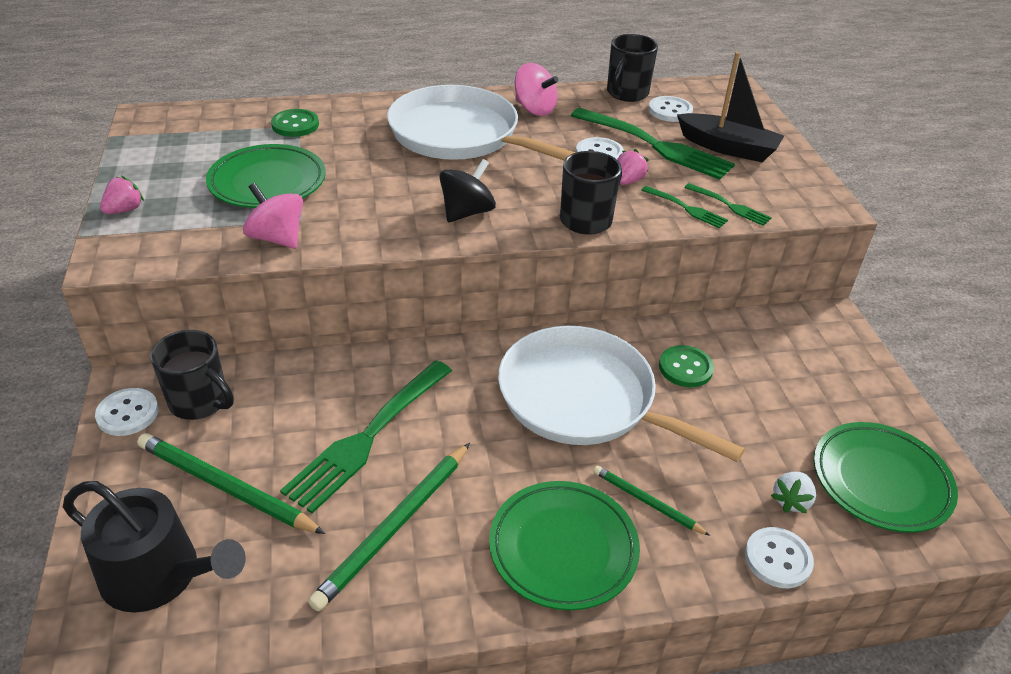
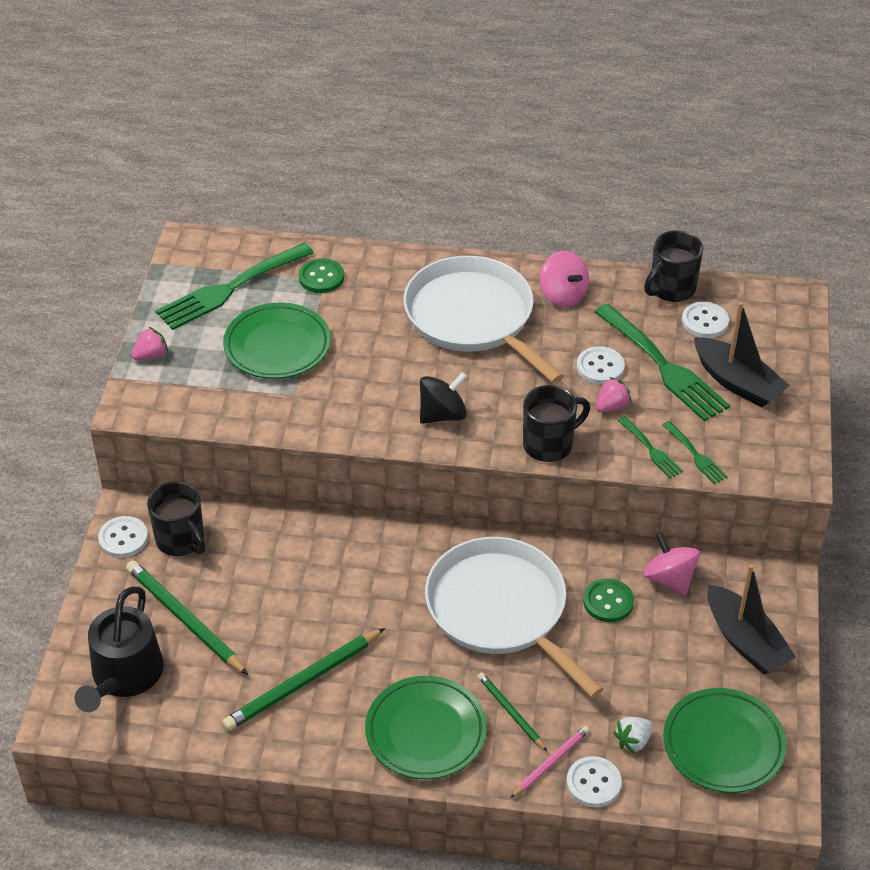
camera: 20 degrees right, 5 degrees up
black watering can [63,481,246,613] -> black watering can turned 60 degrees clockwise [75,586,164,712]
pink spinning top [243,183,303,249] -> pink spinning top moved to [644,532,700,596]
green fork [280,360,452,514] -> green fork moved to [155,243,314,330]
none -> pink pencil [511,726,589,798]
none -> black boat [707,564,796,675]

